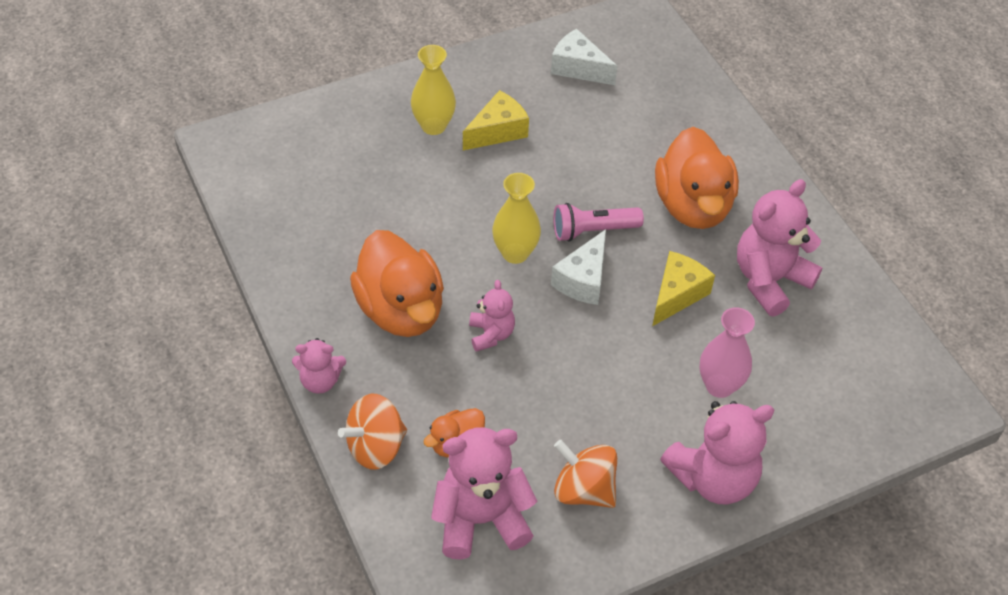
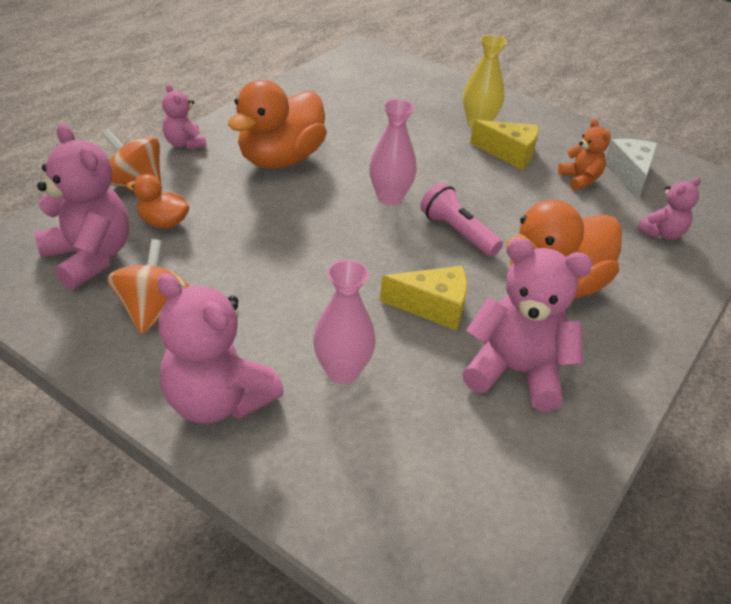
camera: 60 degrees right, 10 degrees down
pink teddy bear [469,280,515,352] -> pink teddy bear moved to [637,177,701,240]
yellow vase [492,173,541,264] -> pink vase [369,99,417,205]
white cheese [551,229,606,305] -> none
none -> orange teddy bear [558,119,611,191]

